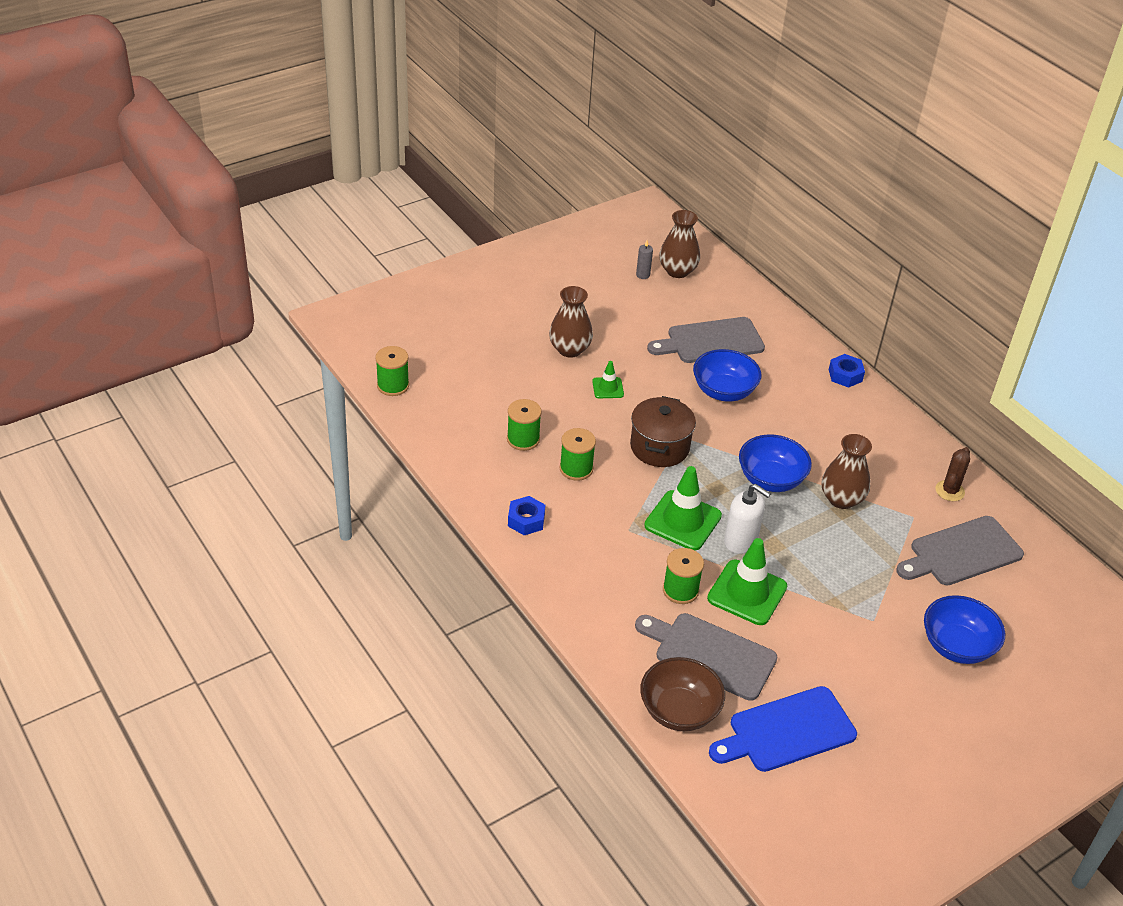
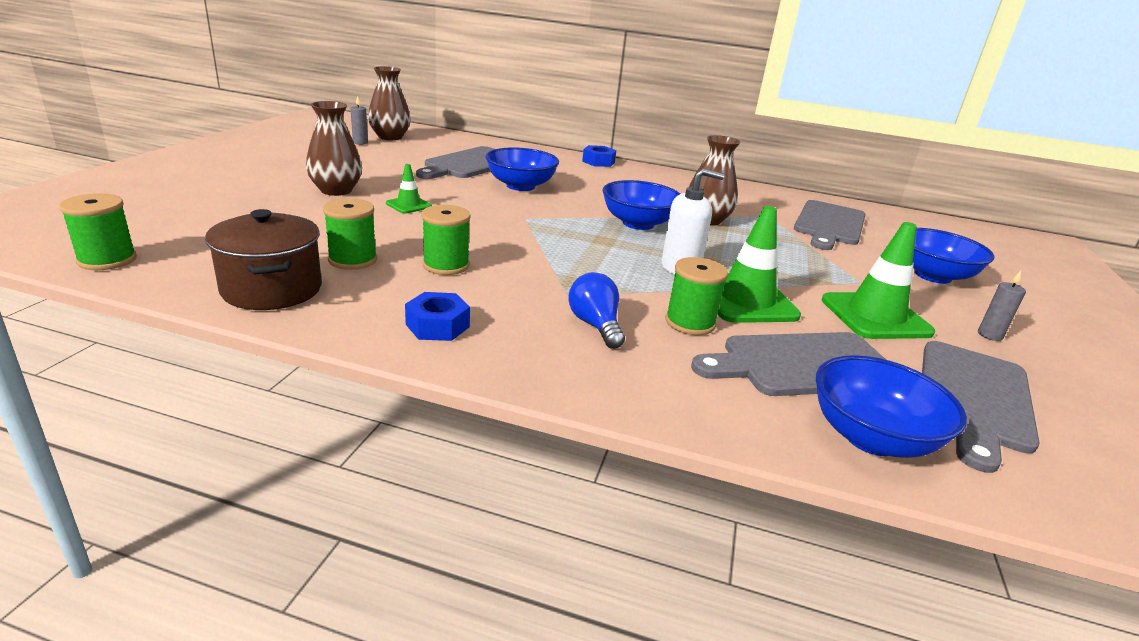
camera: 40 degrees left, 15 degrees down
brown pot [630,396,696,467] -> brown pot moved to [205,209,322,310]
brown bowl [640,657,725,731] -> blue bowl [816,355,967,458]
green traffic cone [644,466,722,551] -> green traffic cone moved to [821,222,935,339]
blue cutting board [709,686,857,772] -> grey cutting board [922,341,1040,473]
brown cactus [935,447,970,501] -> none
none -> blue light bulb [569,272,625,349]
none -> grey candle [978,271,1026,341]

